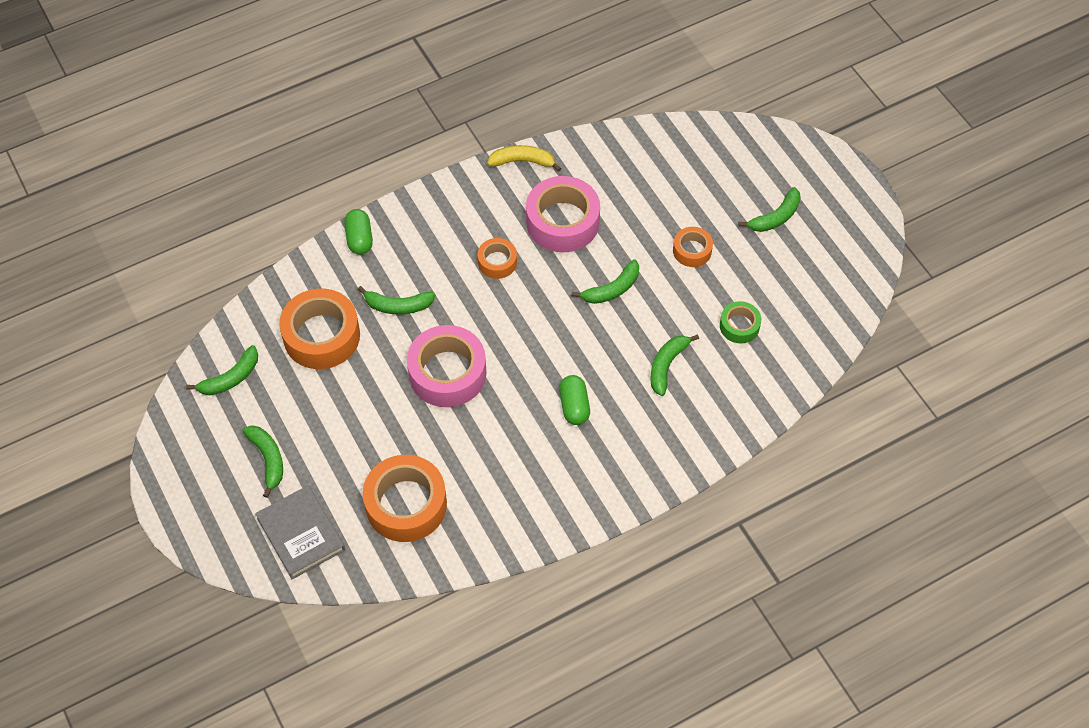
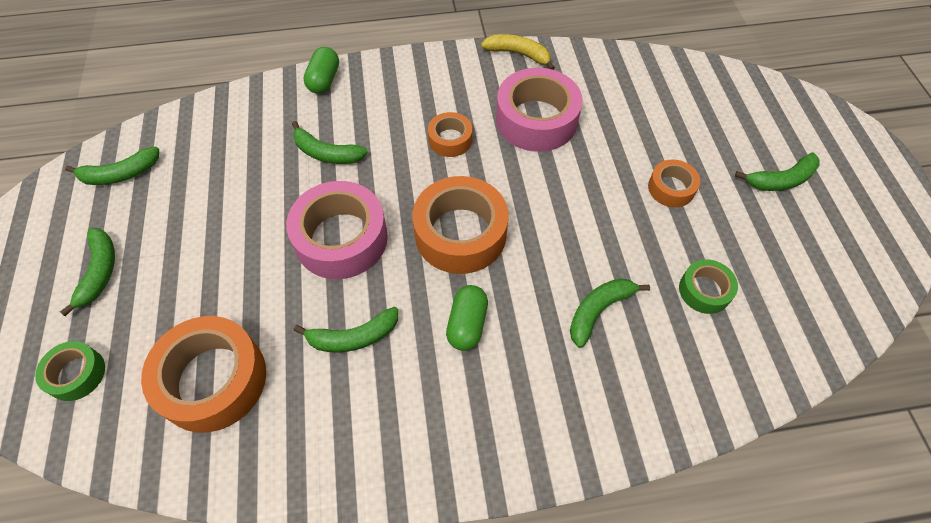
camera: 20 degrees right, 0 degrees up
grey book [255,485,345,579] -> green tape [35,341,105,401]
orange tape [279,288,360,369] -> orange tape moved to [412,176,509,274]
green banana [572,259,639,304] -> green banana moved to [294,307,398,352]

